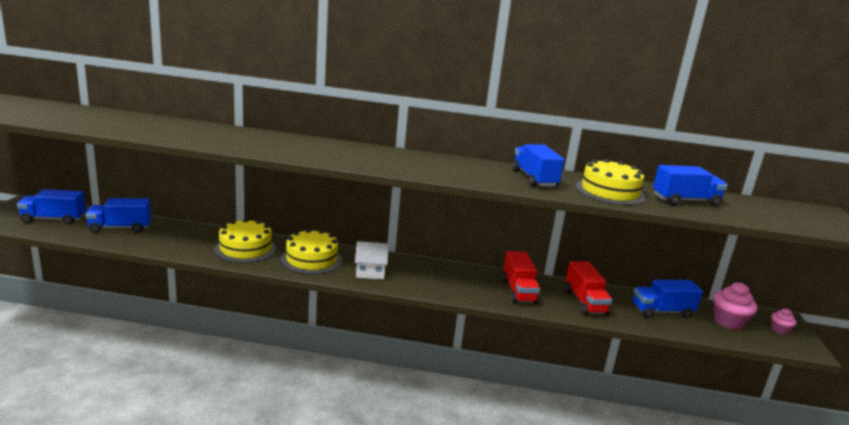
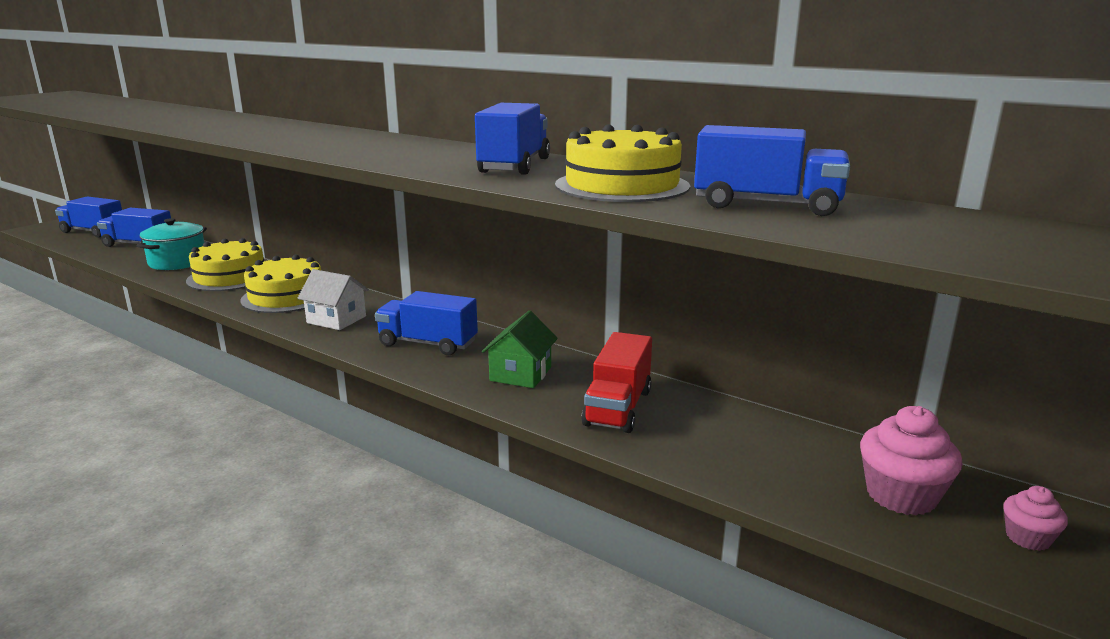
camera: 30 degrees right, 0 degrees up
red truck [502,251,540,304] -> green house [482,311,558,388]
blue truck [633,280,703,318] -> blue truck moved to [375,291,478,355]
none -> turquoise pot [137,218,207,270]

